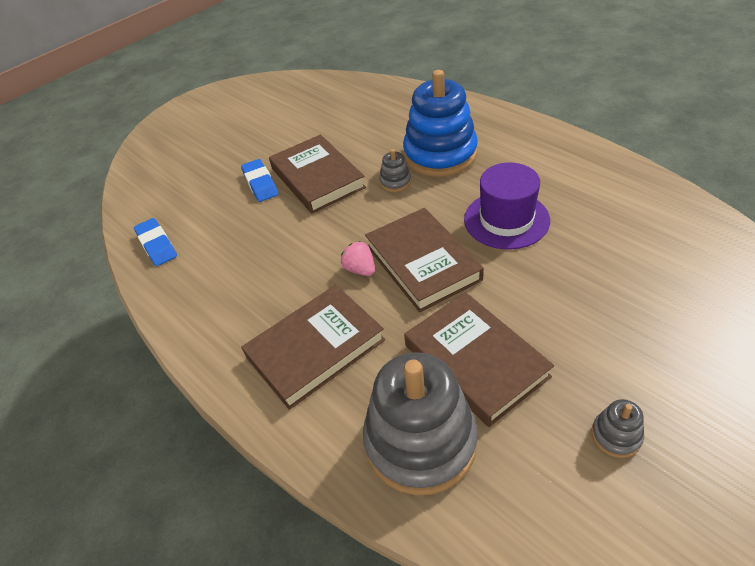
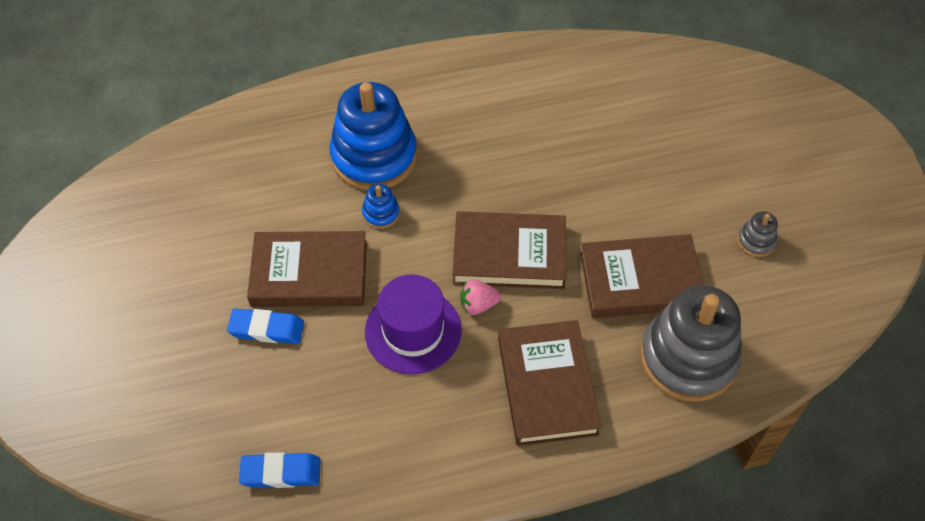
camera: 65 degrees left, 10 degrees up
grey stacking toy [379,149,411,192] -> blue stacking toy [362,184,400,229]
purple hat [464,163,550,250] -> purple hat moved to [365,274,462,374]

